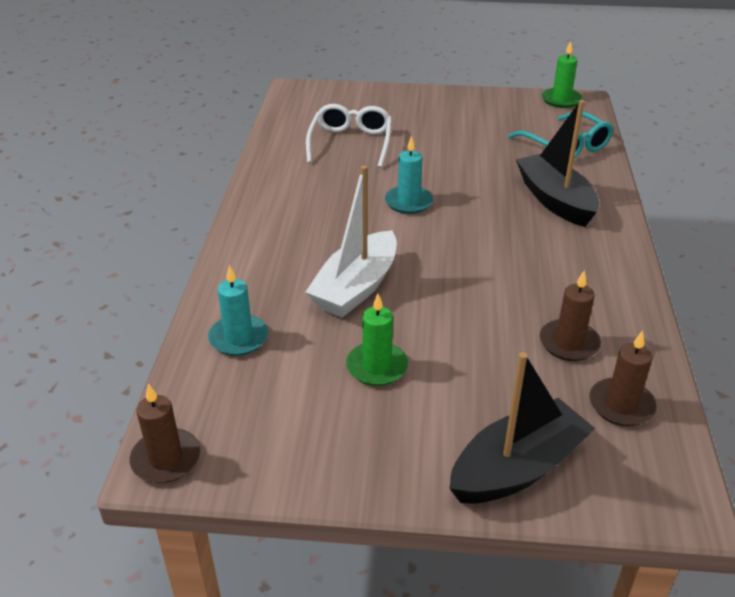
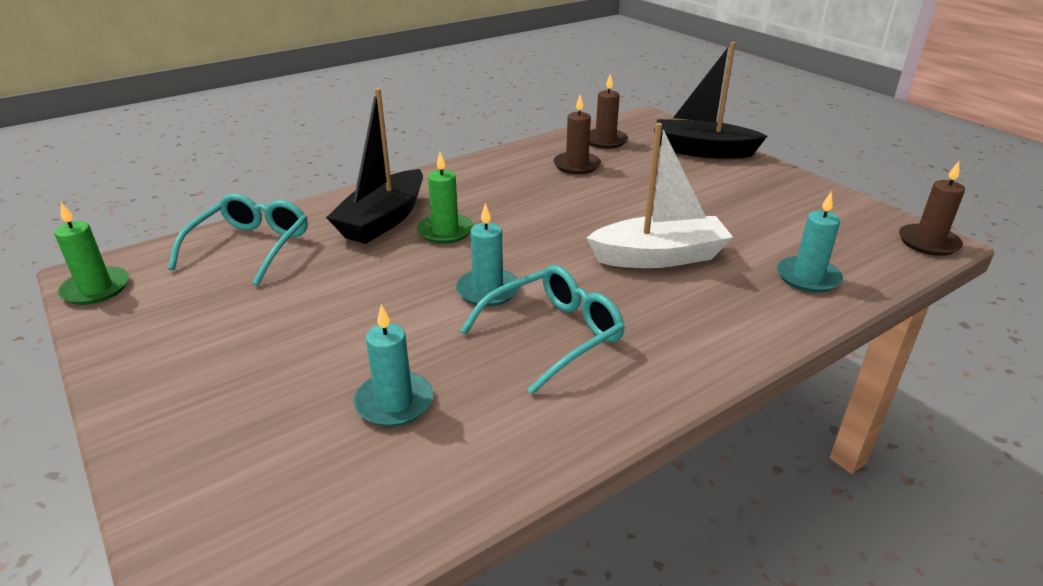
camera: 130 degrees left, 5 degrees down
white glasses [306,104,392,168] -> turquoise candle [354,304,433,427]
green candle [346,294,408,386] -> green candle moved to [417,152,473,244]
none -> turquoise glasses [460,265,625,395]

